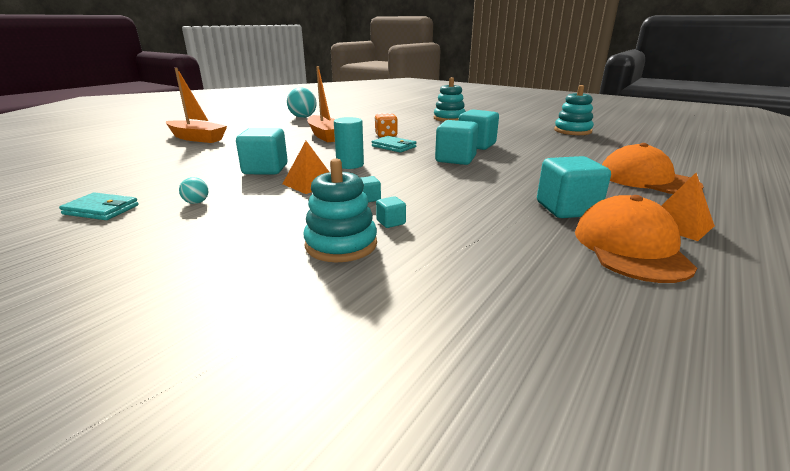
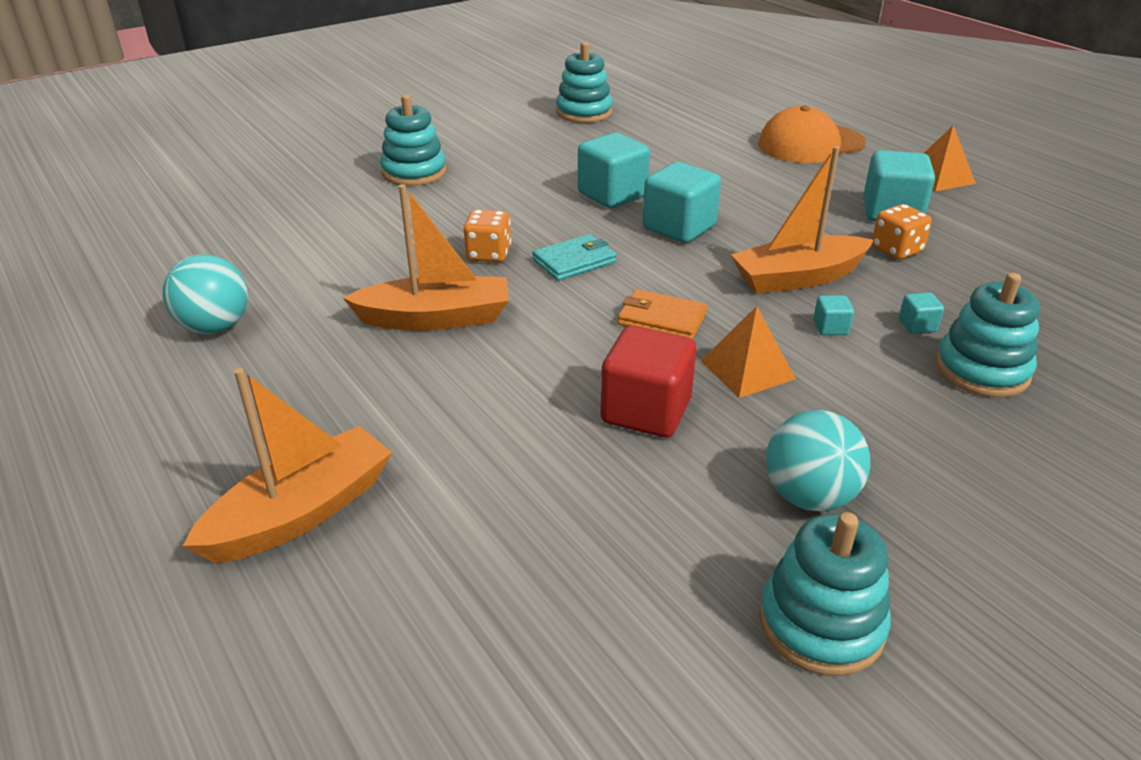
camera: 70 degrees left, 10 degrees up
turquoise wallet [59,192,139,220] -> turquoise stacking toy [759,512,891,676]
turquoise ball [179,177,208,204] -> turquoise ball [766,410,870,511], size x2.03
turquoise cube [236,128,288,175] -> red cube [601,326,696,437]
turquoise cylinder [334,117,364,169] -> orange wallet [618,289,707,339]
orange cap [575,195,697,283] -> none
none -> orange boat [731,146,874,294]
none -> orange dice [872,204,932,260]

